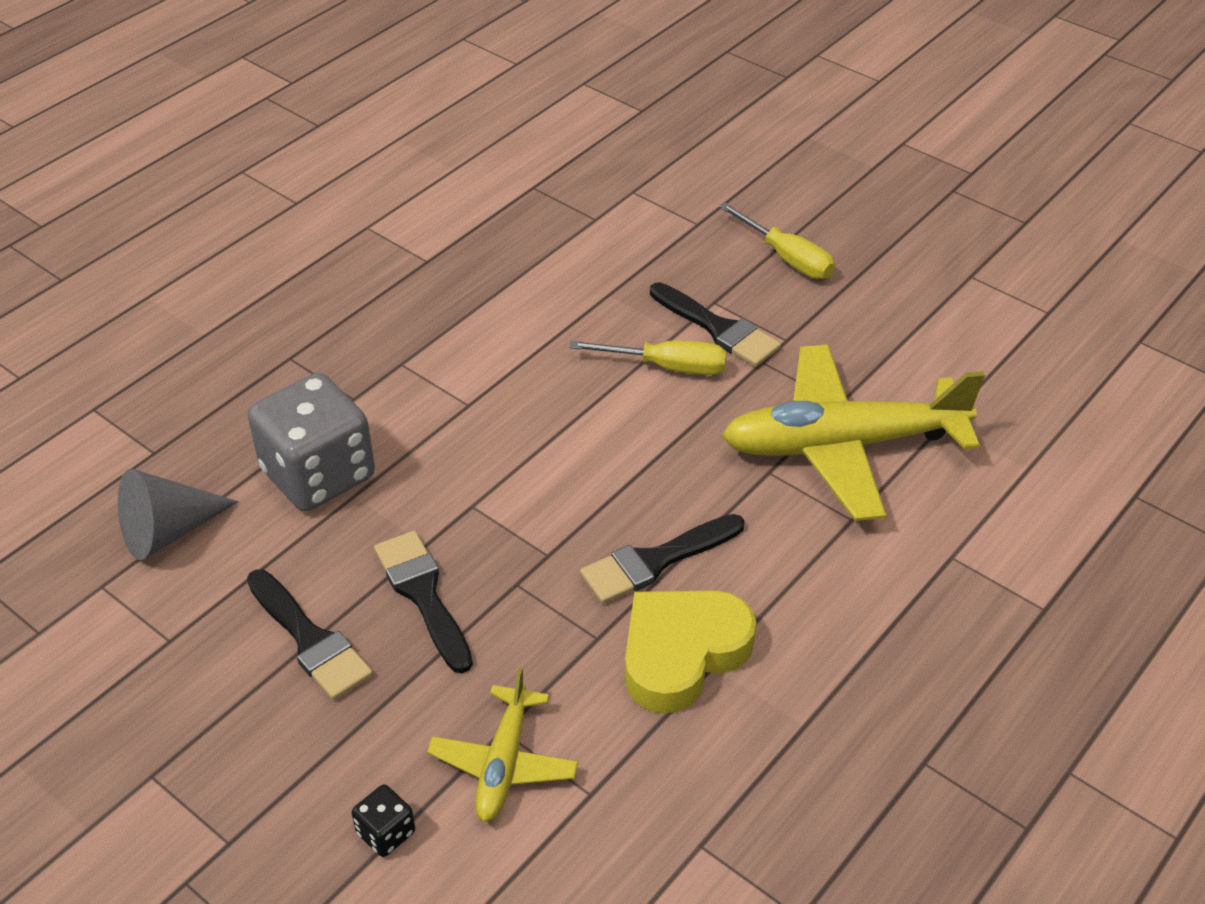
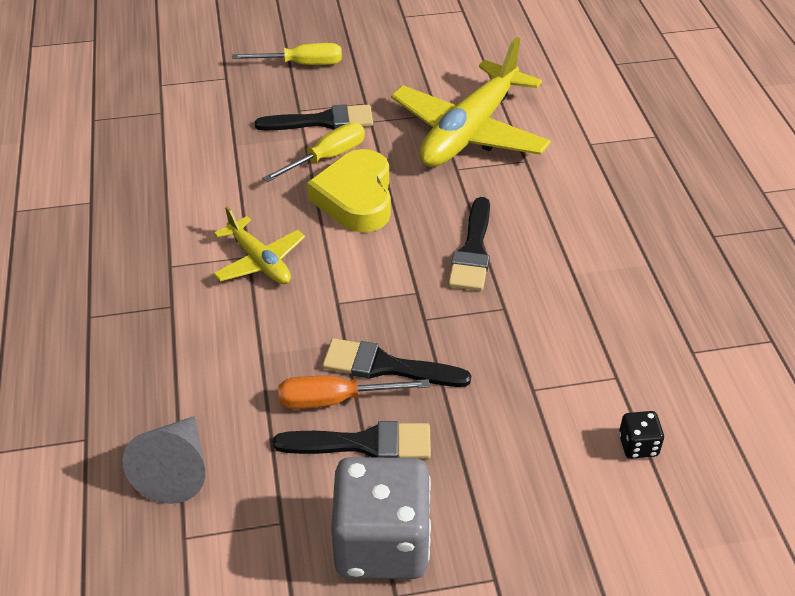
camera: 50 degrees left, 0 degrees up
grey dice [247,373,375,512] -> grey dice moved to [331,457,431,579]
black dice [352,785,415,857] -> black dice moved to [619,411,664,459]
yellow plane [427,667,578,822] -> yellow plane moved to [213,206,305,284]
yellow heart [625,590,756,714] -> yellow heart moved to [307,149,391,232]
none -> orange screwdriver [278,376,430,409]

